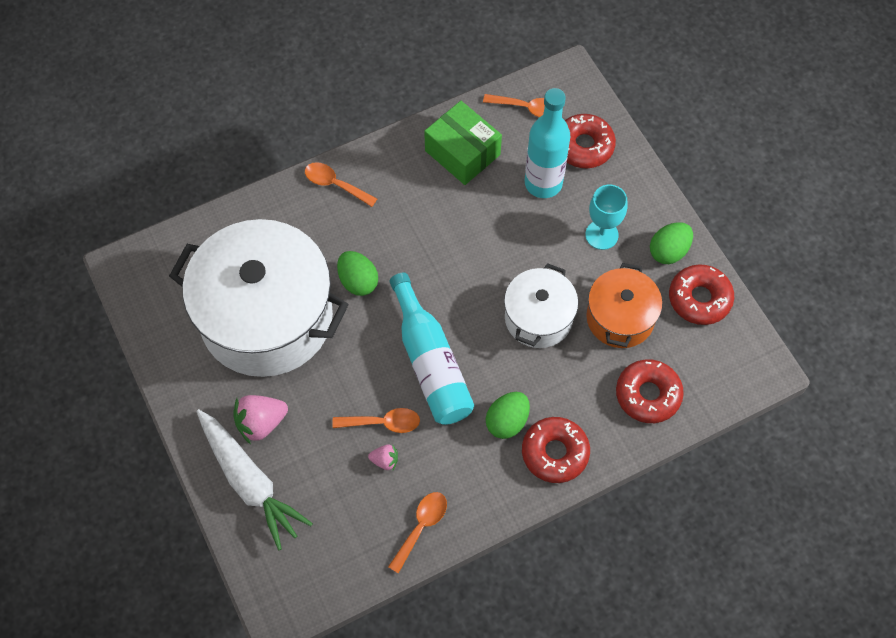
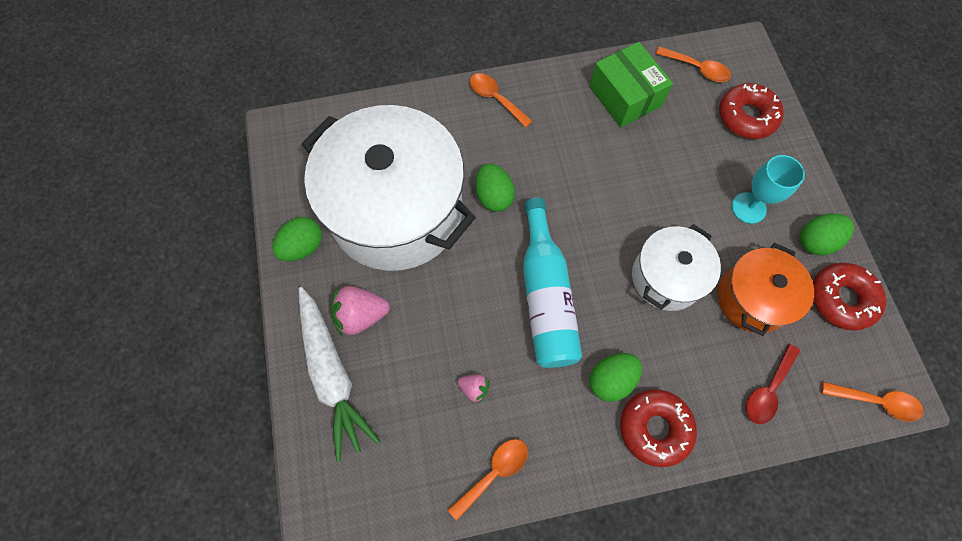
camera: 15 degrees right, 5 degrees up
orange spoon [332,408,420,433] -> orange spoon moved to [822,382,924,422]
turquoise bottle [525,88,570,198] -> none
red donut [616,360,684,423] -> red spoon [746,344,800,424]
none -> green egg [272,217,322,261]

